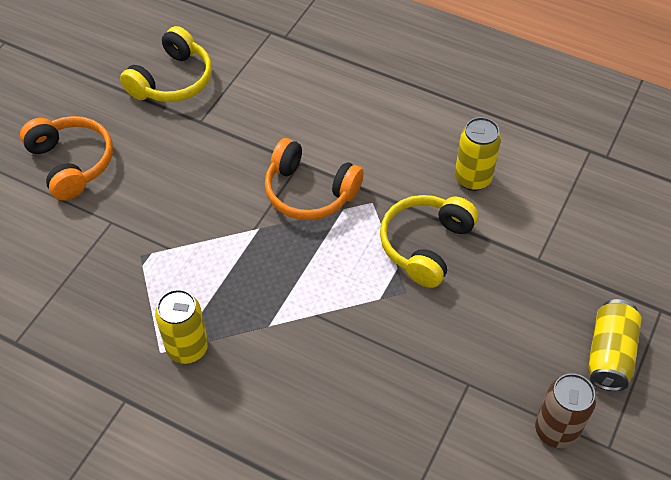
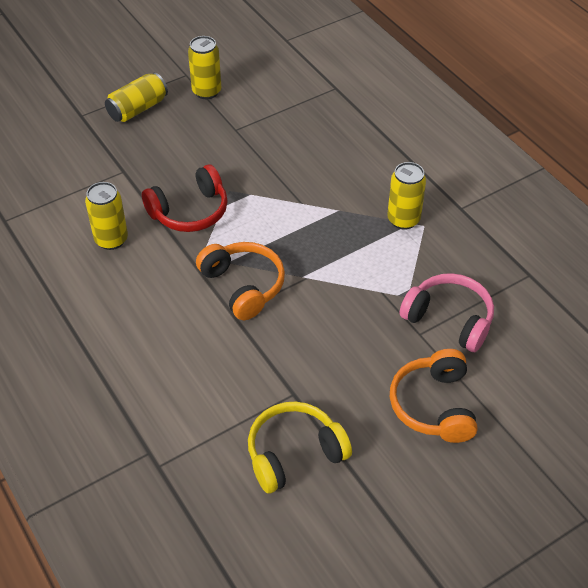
camera: 150 degrees left, 5 degrees down
yellow headphones [380,195,478,288] -> red headphones [142,165,228,232]
brown can [535,373,596,448] -> yellow can [188,36,221,99]
none -> pink headphones [399,273,494,352]

